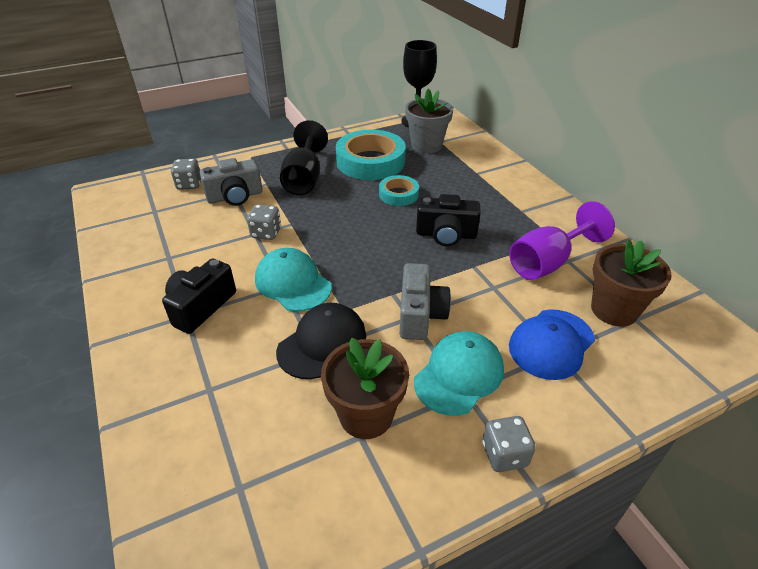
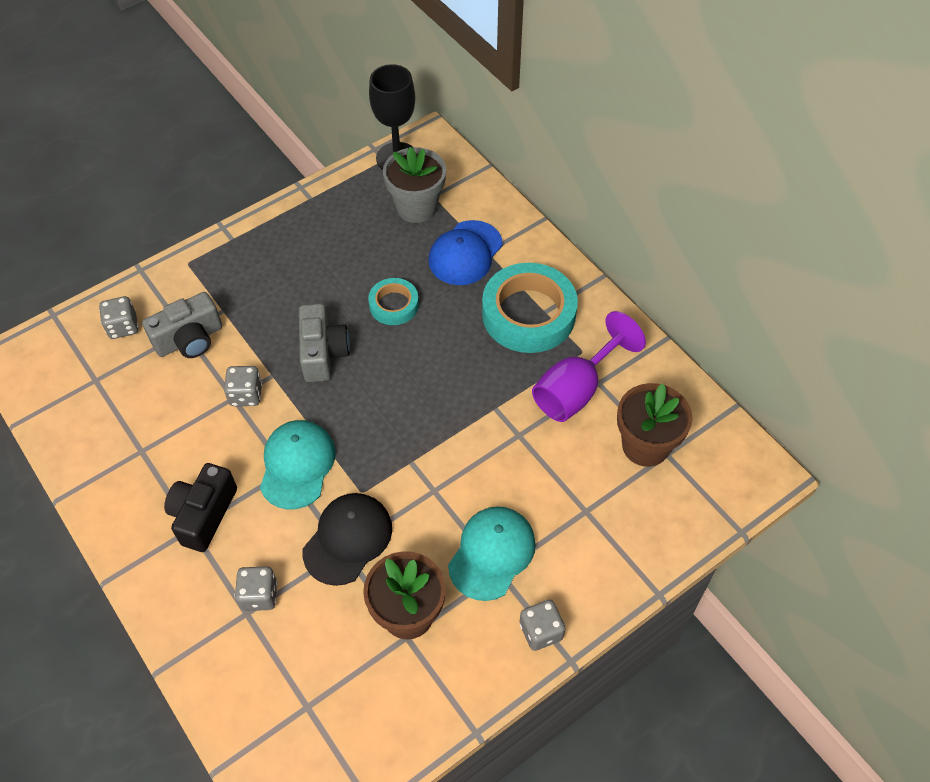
camera: 10 degrees left, 15 degrees up
turquoise cap [255,248,332,312] -> turquoise cap turned 60 degrees clockwise [260,420,336,509]
black goblet [280,120,328,195] -> none
turquoise tape [336,130,406,180] -> turquoise tape moved to [482,263,578,353]
grey camera [400,263,451,340] -> grey camera moved to [299,303,350,382]
black camera [416,194,481,246] -> none
blue cap [509,309,595,380] -> blue cap moved to [428,220,503,285]
none -> grey dice [235,566,277,611]

